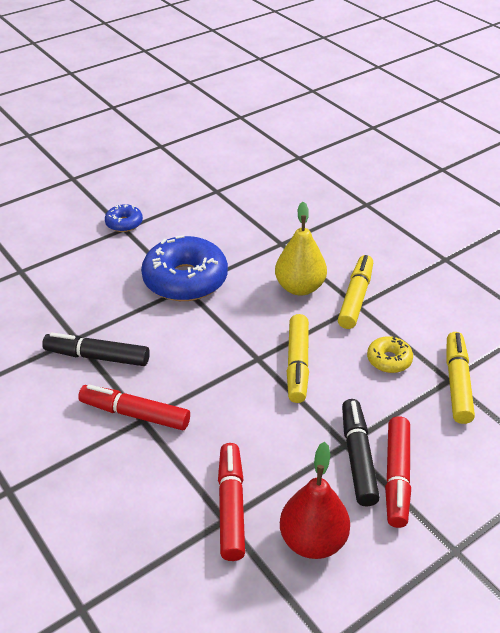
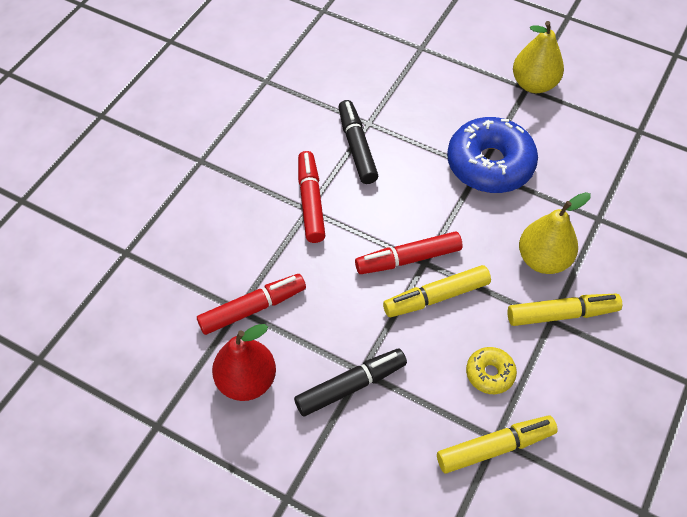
camera: 65 degrees right, 15 degrees up
blue donut [105,204,143,232] -> yellow pear [513,21,564,93]
red marker [385,416,411,528] -> red marker moved to [355,231,463,274]

